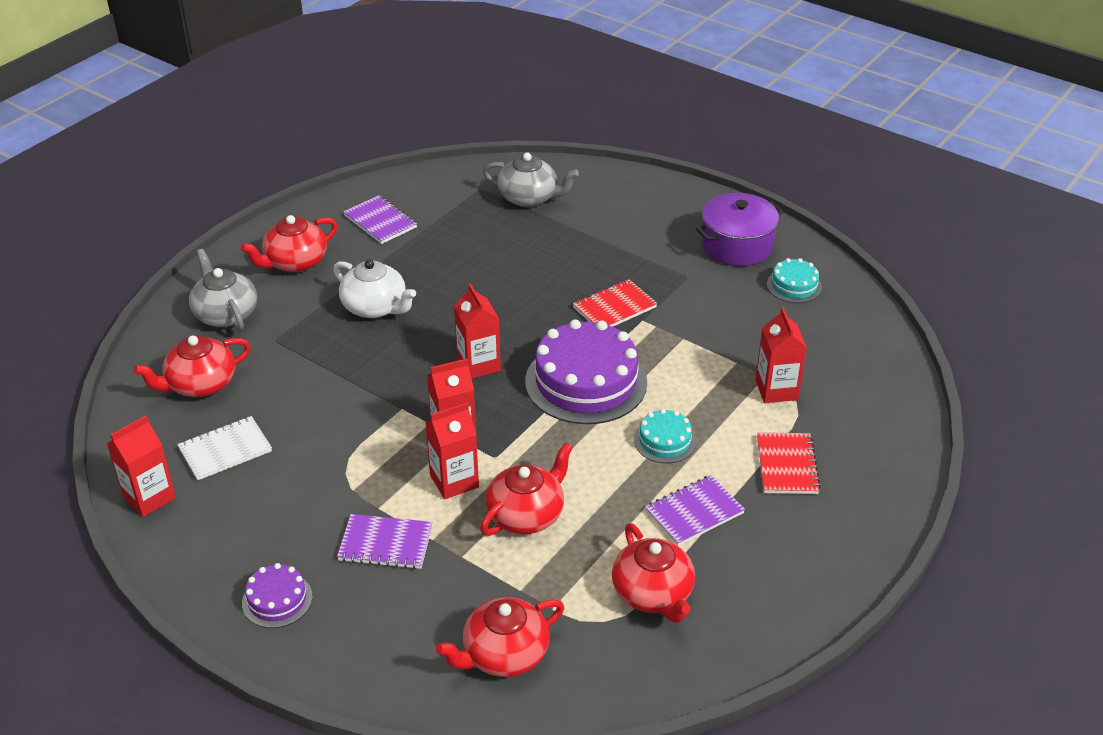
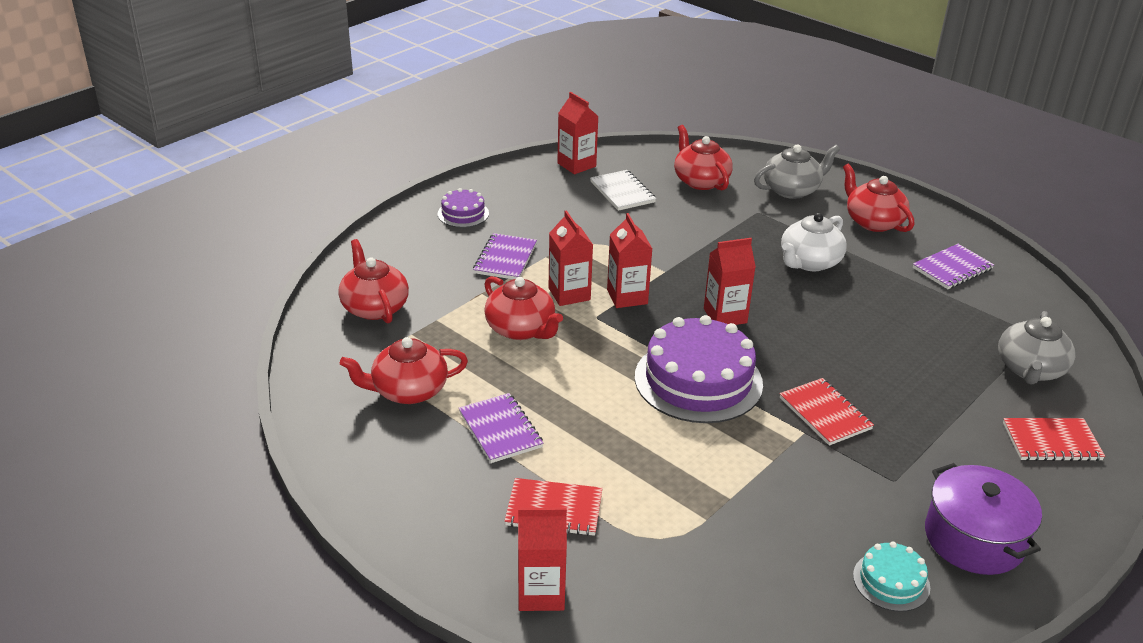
camera: 95 degrees right, 5 degrees down
turquoise cake [634,409,696,463] -> none
red carton [755,307,807,403] -> red carton moved to [518,508,567,611]
none -> red notebook [1003,418,1105,461]

